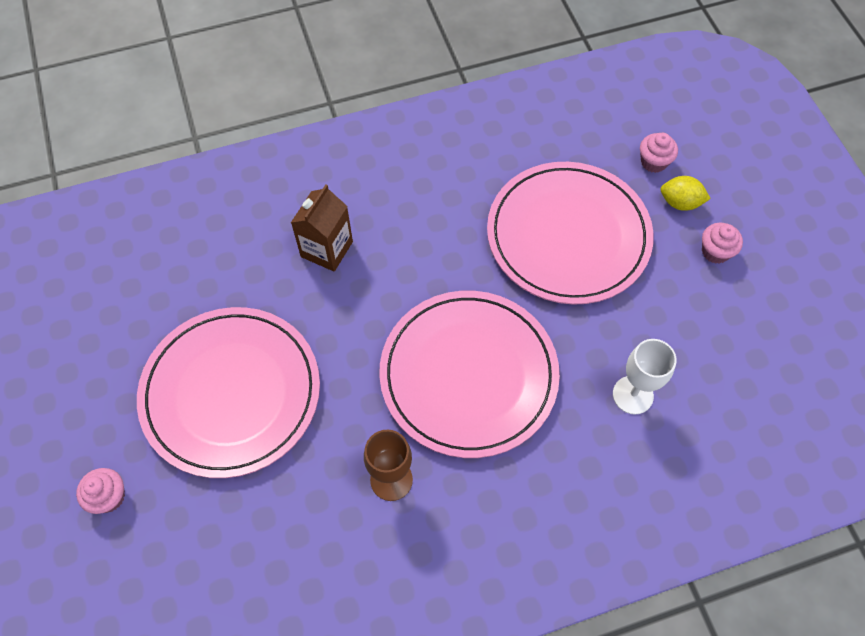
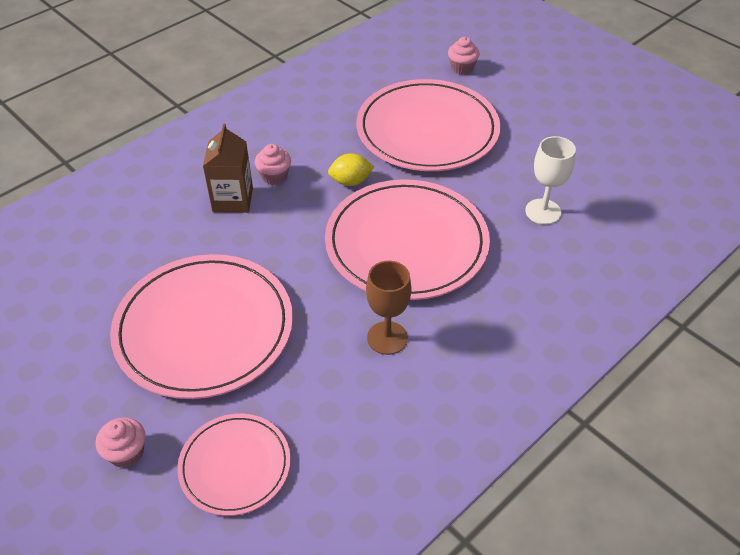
camera: 25 degrees left, 15 degrees down
yellow lemon [661,176,711,211] -> yellow lemon moved to [328,153,374,186]
pink cupcake [702,223,743,264] -> pink cupcake moved to [255,144,291,185]
none -> pink plate [177,413,291,516]

